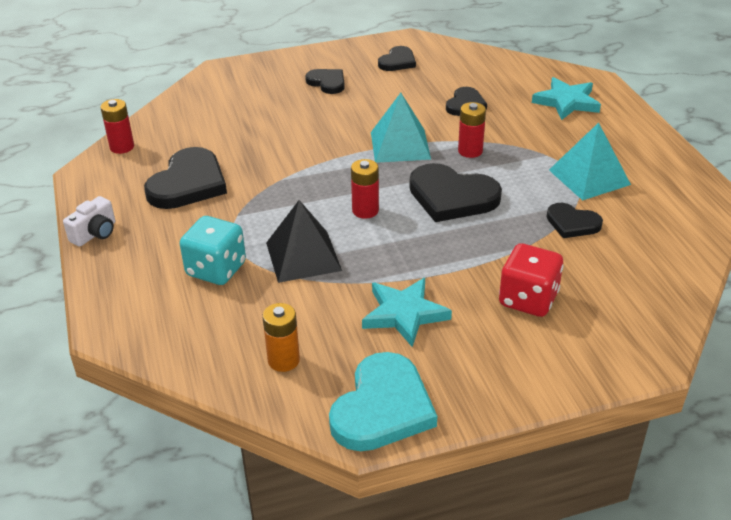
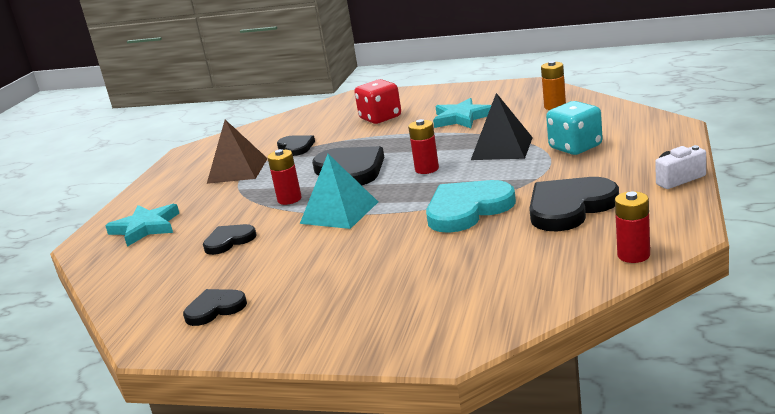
camera: 145 degrees left, 15 degrees down
black heart [305,69,345,94] -> none
turquoise heart [329,352,437,451] -> turquoise heart moved to [426,180,516,233]
turquoise pyramid [549,123,631,201] -> brown pyramid [207,120,268,184]

